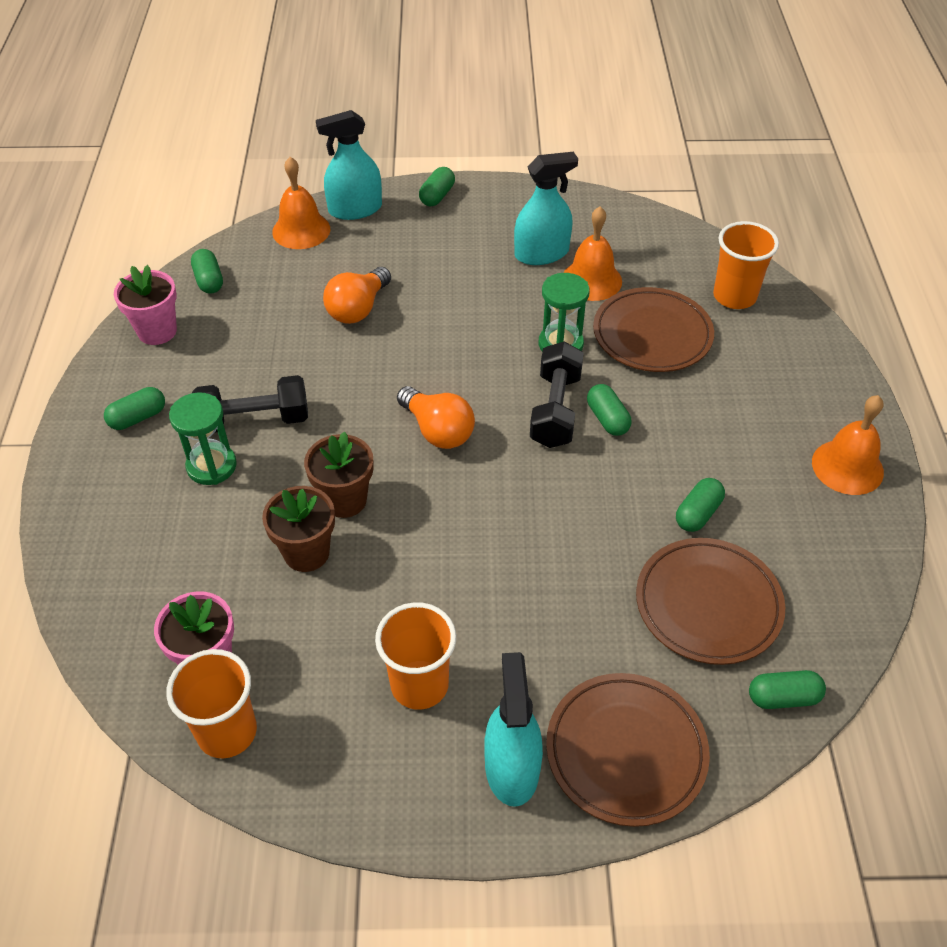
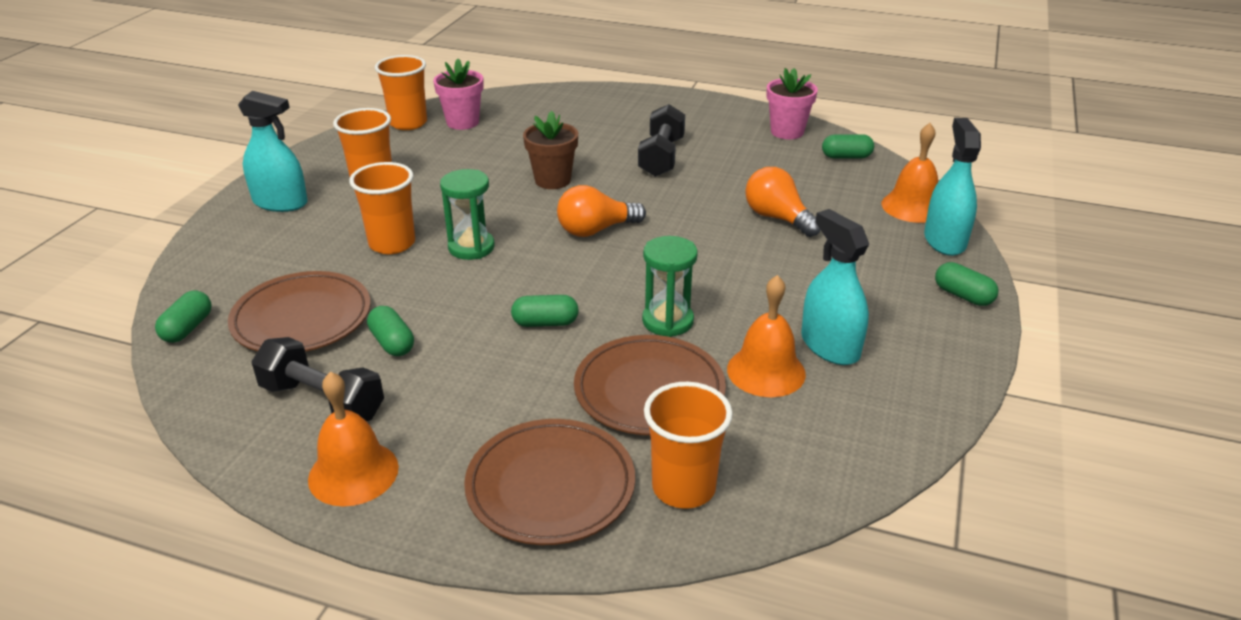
camera: 110 degrees right, 15 degrees down
green capsule [104,387,165,430] -> none
green hourglass [169,392,237,485] -> green hourglass moved to [440,169,495,260]
brown flower pot [262,486,335,572] -> none
turquoise spray bottle [514,152,578,265] -> turquoise spray bottle turned 150 degrees clockwise [801,209,869,365]
black dumbbell [530,341,584,448] -> black dumbbell moved to [251,337,384,421]
brown plate [546,673,710,827] -> brown plate moved to [464,419,635,545]
none -> orange cup [349,162,415,254]

